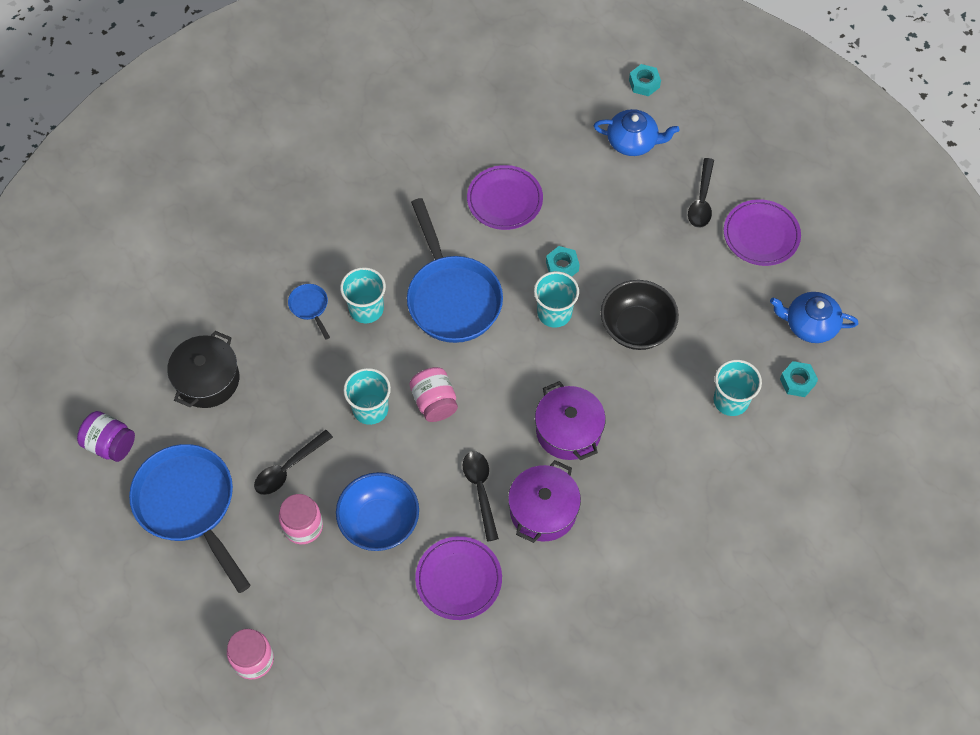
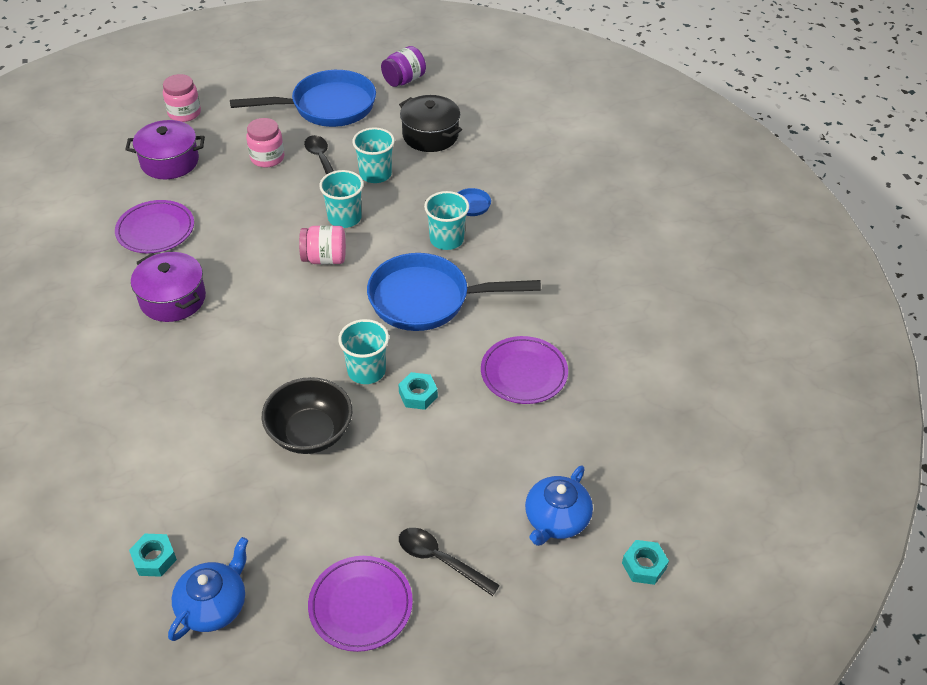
camera: 110 degrees right, 15 degrees down
blue bowl [336,472,419,551] -> none
black spoon [463,451,499,542] -> none
purple pot [535,381,606,460] -> purple pot moved to [125,120,205,179]
turquoise cup [714,359,762,416] -> turquoise cup moved to [352,127,395,183]

